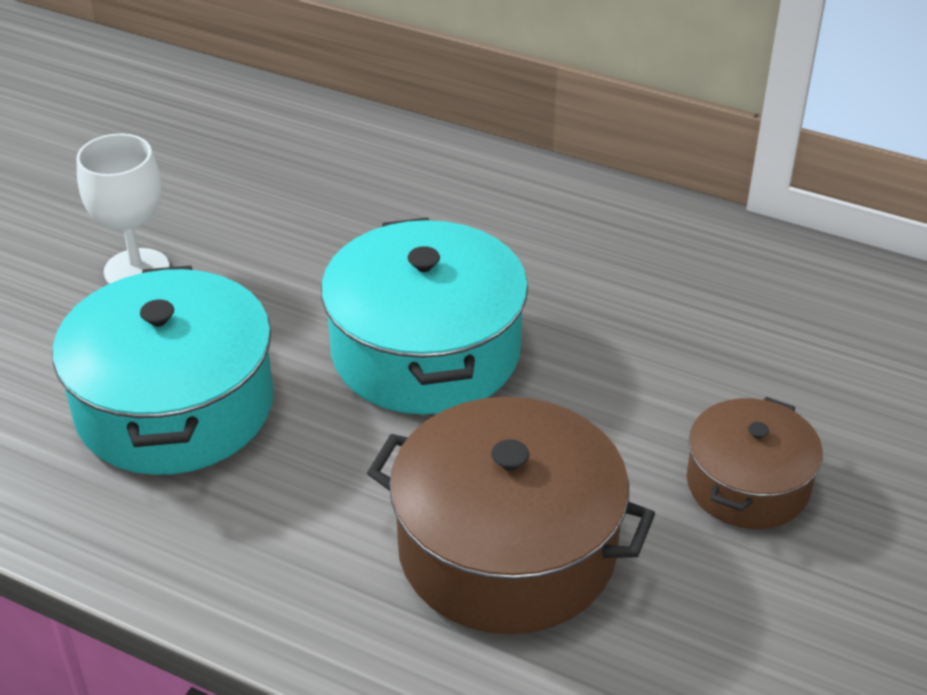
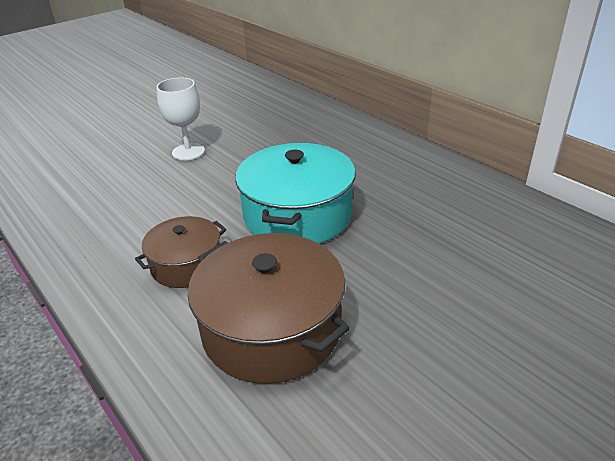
camera: 25 degrees right, 5 degrees down
turquoise pot [52,266,273,475] -> none
brown pot [687,397,823,529] -> brown pot moved to [135,216,226,288]

